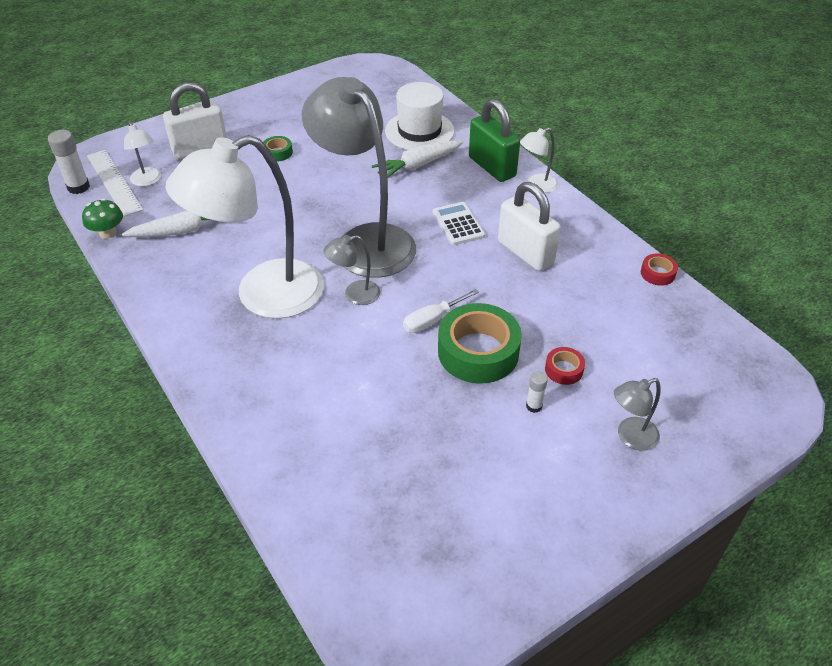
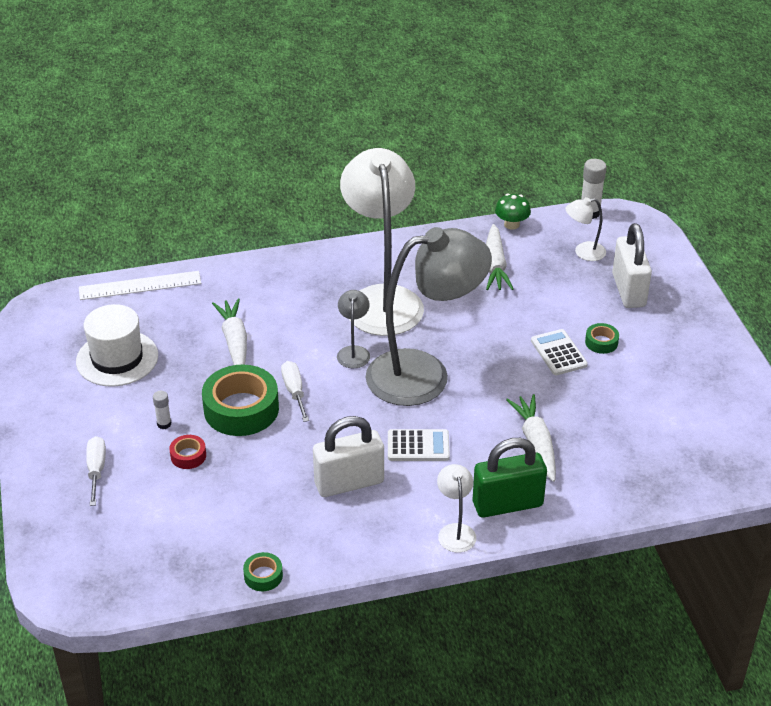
camera: 110 degrees right, 5 degrees down
white ruler [87,150,143,217] -> white ruler moved to [79,271,201,300]
white hat [385,82,455,150] -> white hat moved to [76,304,158,387]
grey lamp [614,378,661,451] -> white screwdriver [86,436,106,506]
red tape [641,253,678,286] -> green tape [243,552,283,591]
none -> white carrot [212,298,247,365]
none -> white calculator [531,329,588,375]

